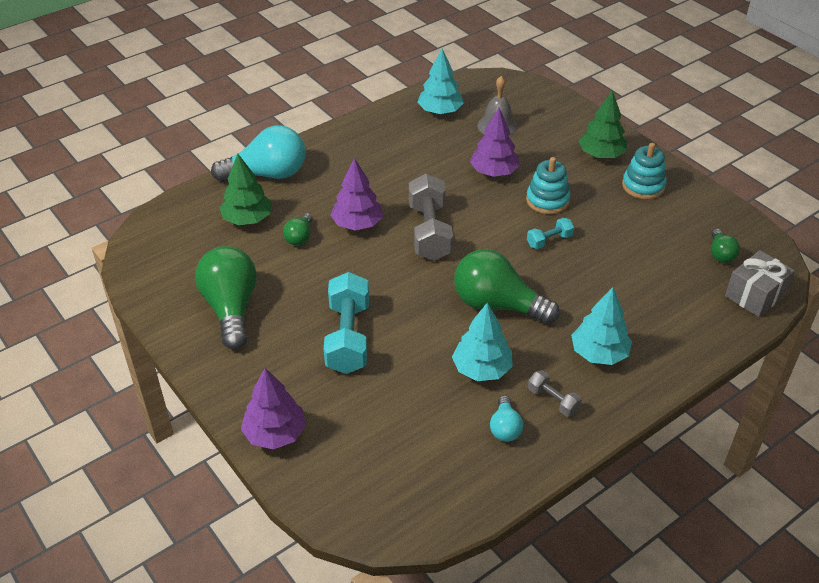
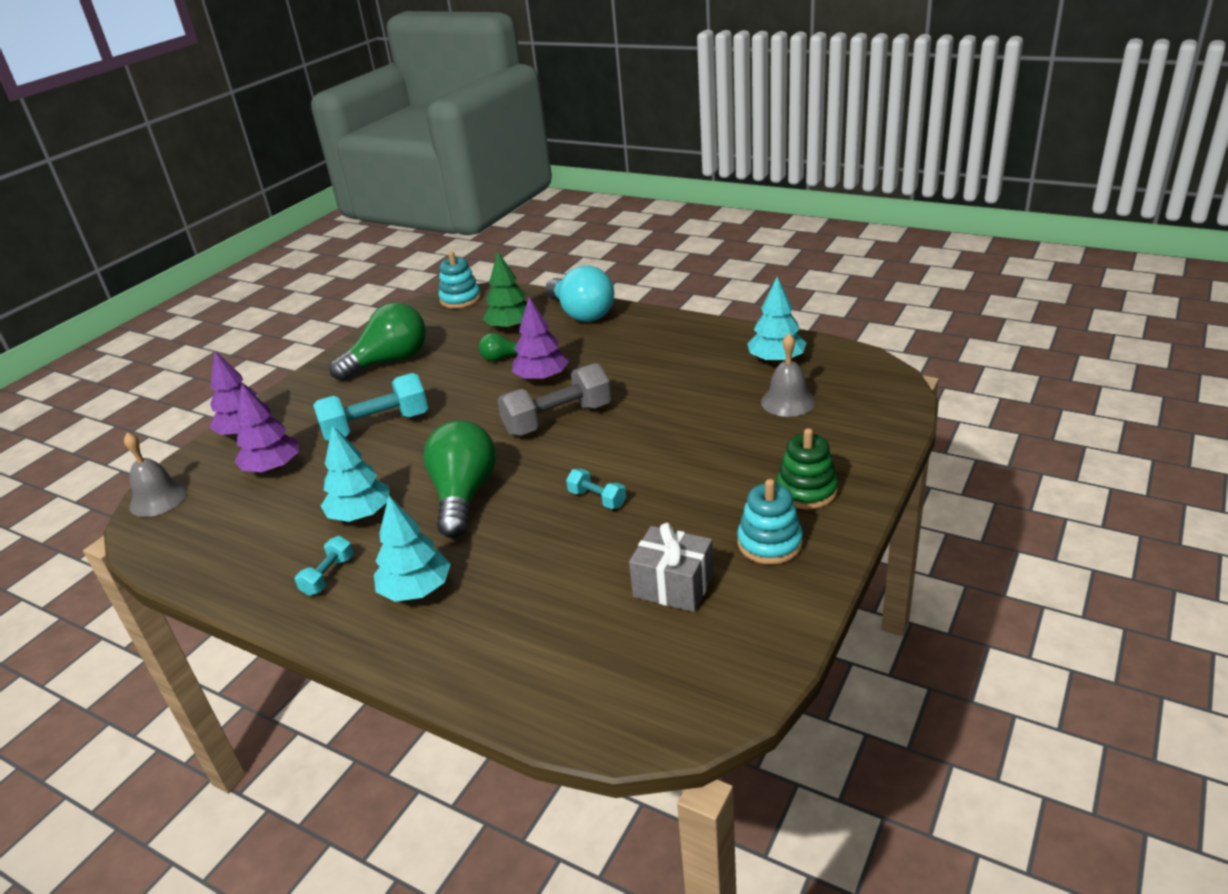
camera: 70 degrees right, 10 degrees down
purple tree [470,108,520,177] -> purple tree moved to [235,383,299,472]
turquoise light bulb [490,395,523,442] -> none
turquoise stacking toy [526,157,570,214] -> turquoise stacking toy moved to [438,251,481,308]
grey dumbbell [528,370,582,417] -> turquoise dumbbell [295,536,354,596]
green tree [578,90,627,158] -> green stacking toy [776,428,838,509]
green light bulb [711,229,740,263] -> none
grey gift [725,250,795,317] -> grey gift moved to [629,523,714,612]
none -> grey bell [124,433,187,517]

